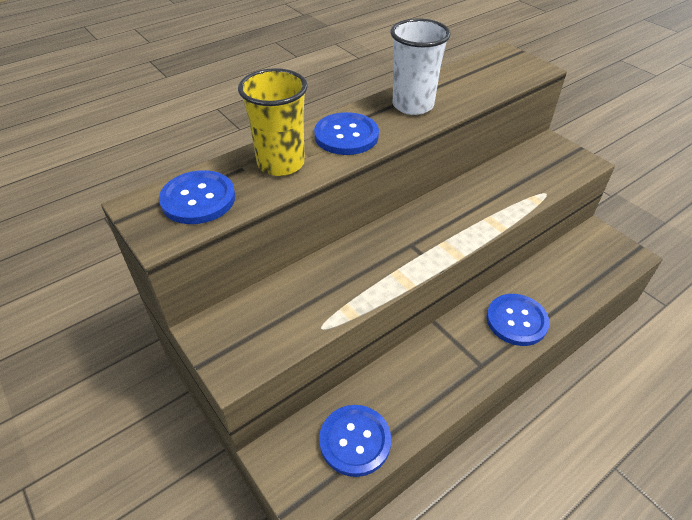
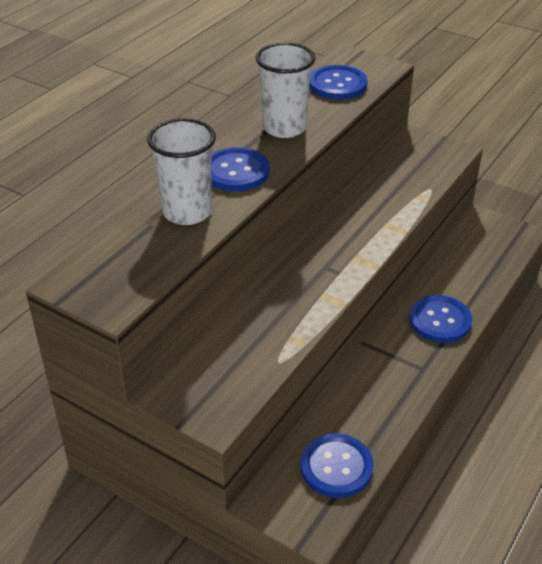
camera: 20 degrees left, 5 degrees down
blue button [159,170,235,224] -> blue button moved to [309,65,367,100]
yellow cup [238,68,308,176] -> white cup [147,119,216,225]

